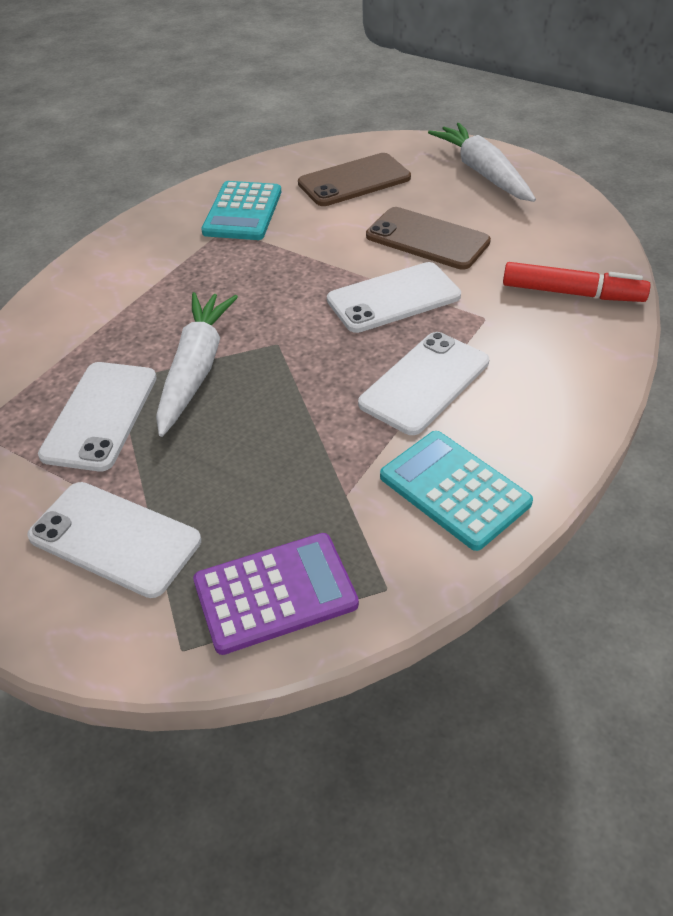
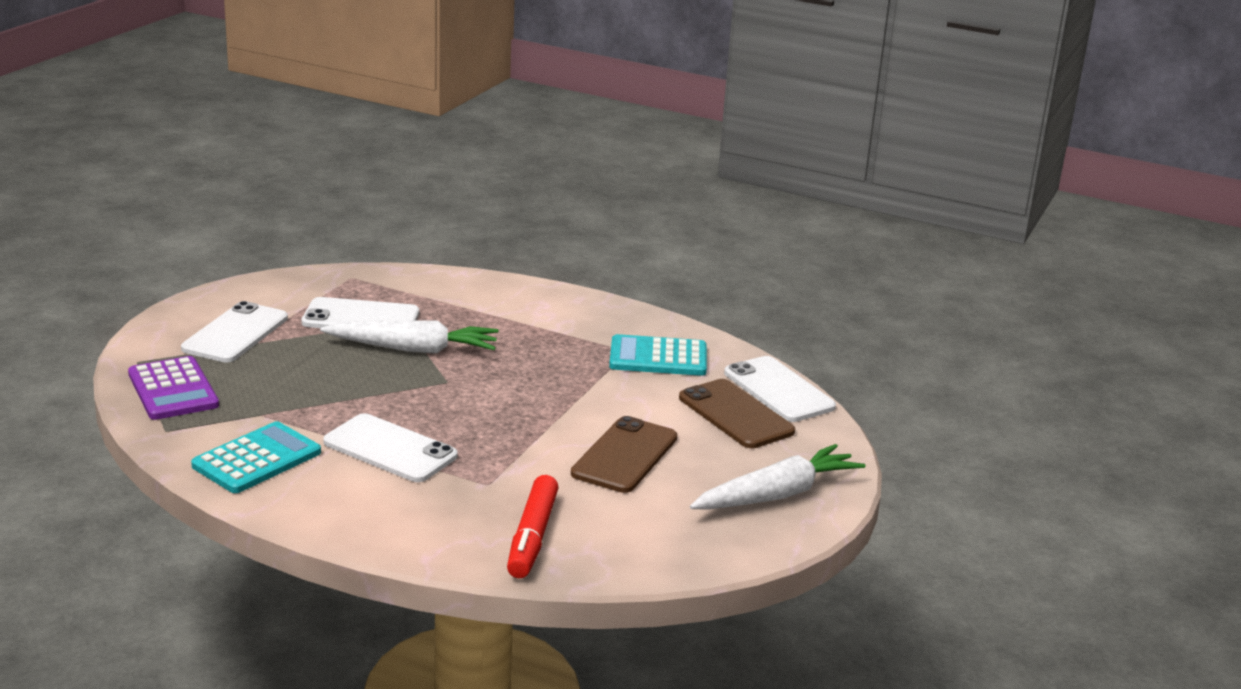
camera: 80 degrees right, 20 degrees down
white phone [327,262,461,333] -> white phone moved to [724,356,836,422]

